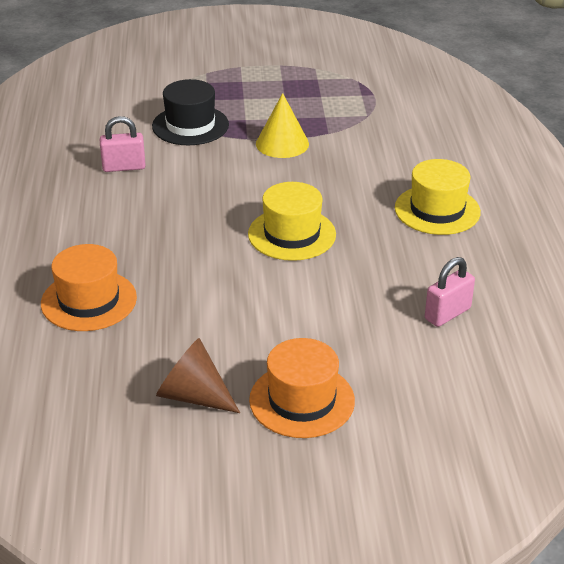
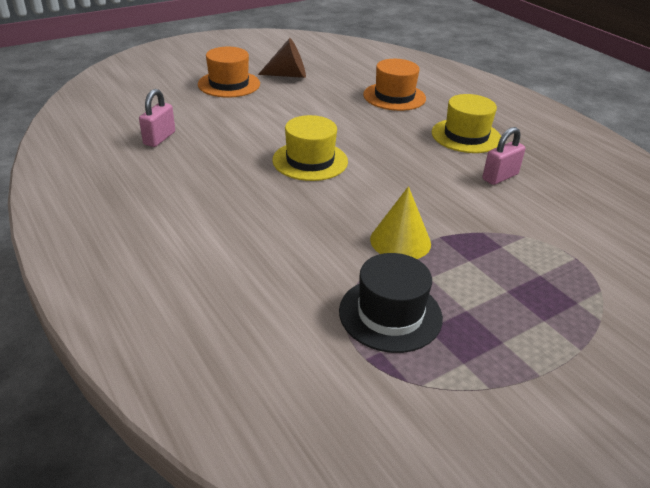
camera: 150 degrees right, 0 degrees up
black hat [152,79,229,145] -> black hat moved to [339,253,443,353]
yellow hat [395,159,481,235] -> yellow hat moved to [432,94,501,153]

